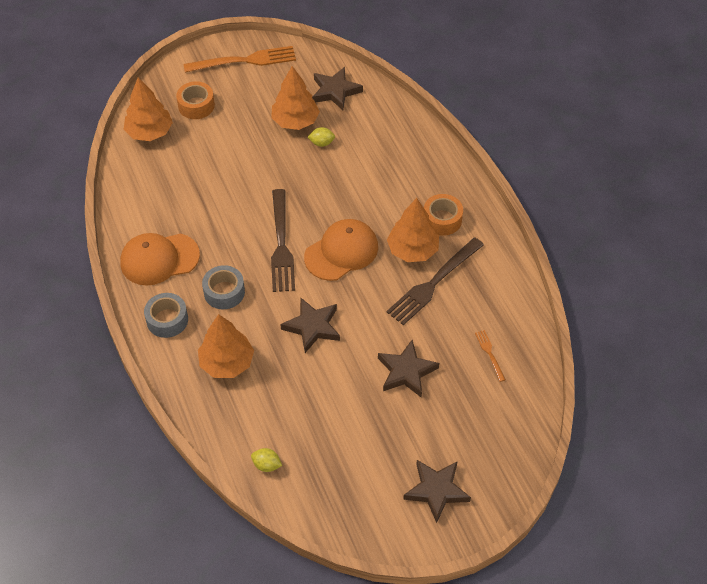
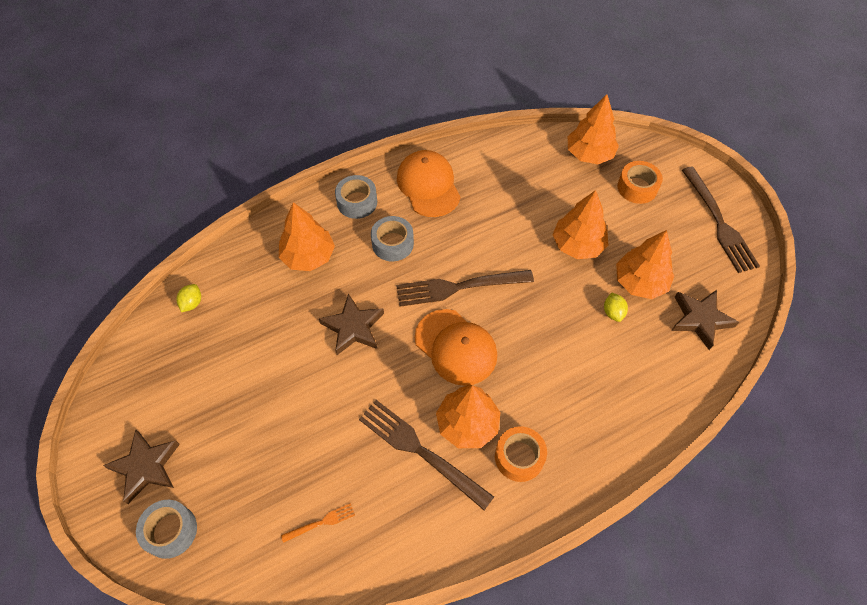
camera: 85 degrees right, 5 degrees up
orange fork [183,46,296,73] -> brown fork [682,167,760,273]
brown star [378,340,439,397] -> none
none -> grey tape [136,500,197,559]
none -> orange tree [552,190,609,259]

